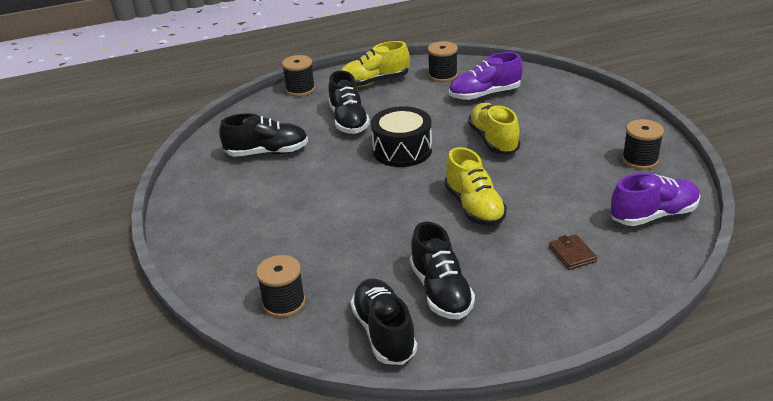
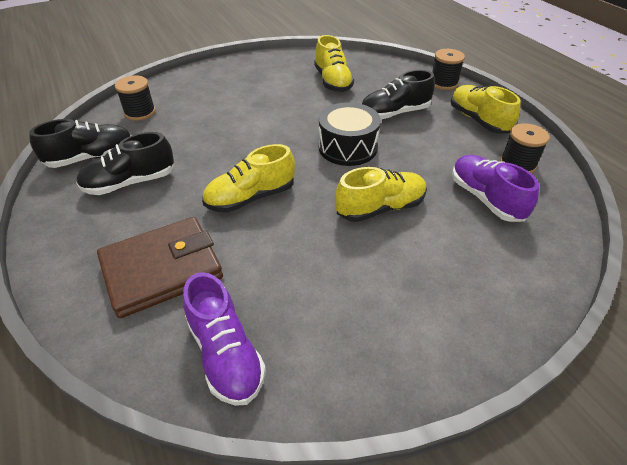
camera: 80 degrees right, 10 degrees up
black shoe [219,113,308,157] -> yellow shoe [314,35,354,92]
brown wallet [549,234,597,270] -> brown wallet [97,217,223,318], size x2.38
black spool [622,119,664,170] -> none

